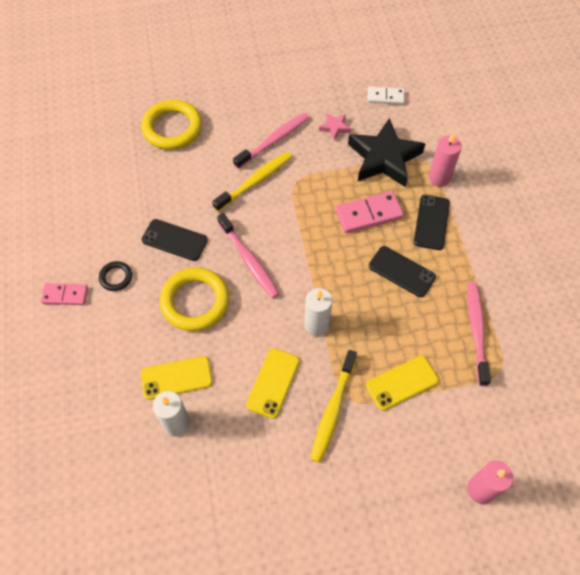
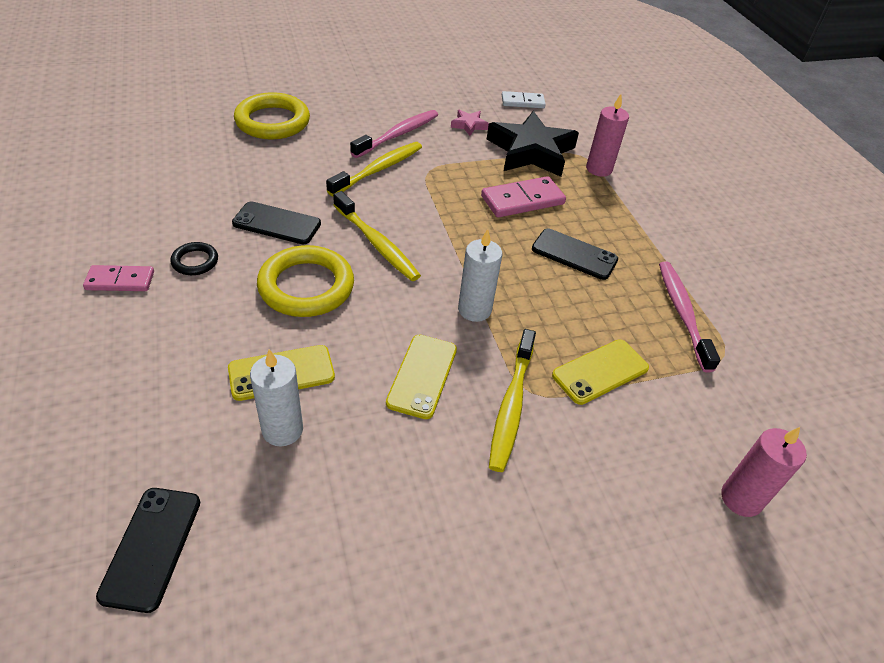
camera: 10 degrees left, 15 degrees down
pink toothbrush [217,213,279,298] -> yellow toothbrush [333,191,421,281]
black phone [414,195,450,250] -> black phone moved to [96,488,200,613]

